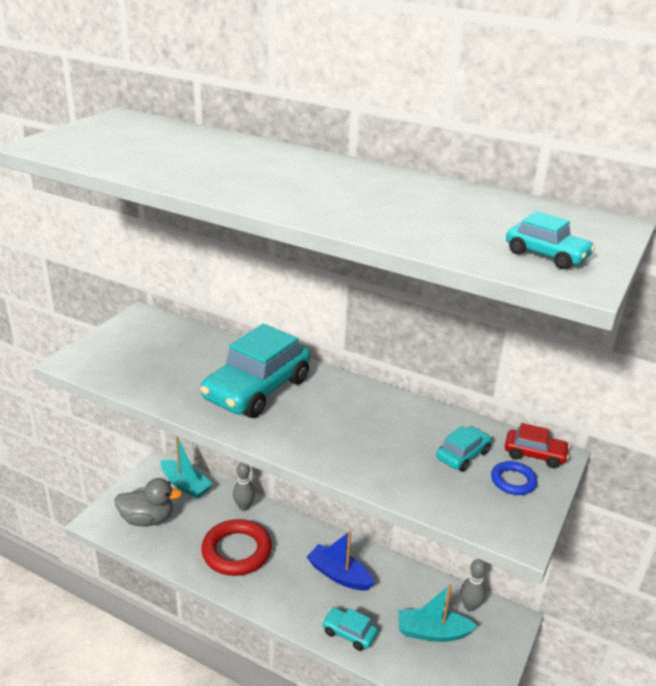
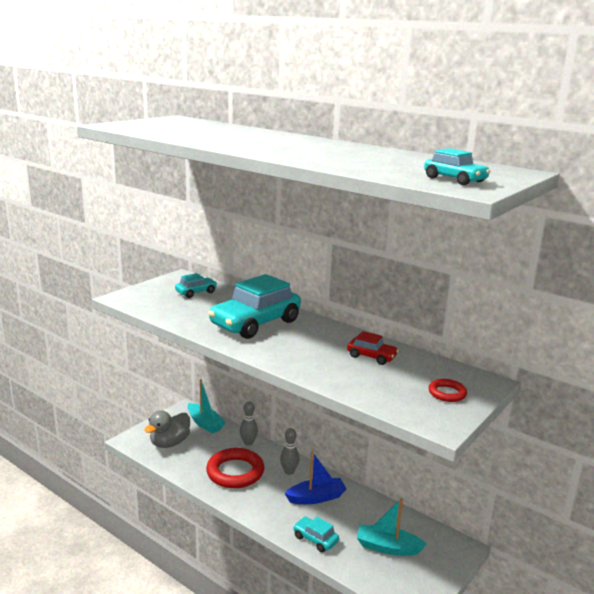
camera: 10 degrees right, 10 degrees down
grey duck [114,478,182,527] -> grey duck turned 120 degrees clockwise [145,410,190,448]
blue boat [307,531,375,591] -> blue boat turned 120 degrees clockwise [284,451,347,504]
turquoise car [436,426,491,472] -> turquoise car moved to [175,273,217,298]
grey bowling pin [460,559,486,611] -> grey bowling pin moved to [280,428,300,475]
blue ring [491,461,537,495] -> red ring [429,379,467,402]
red car [505,423,570,468] -> red car moved to [347,331,399,365]

